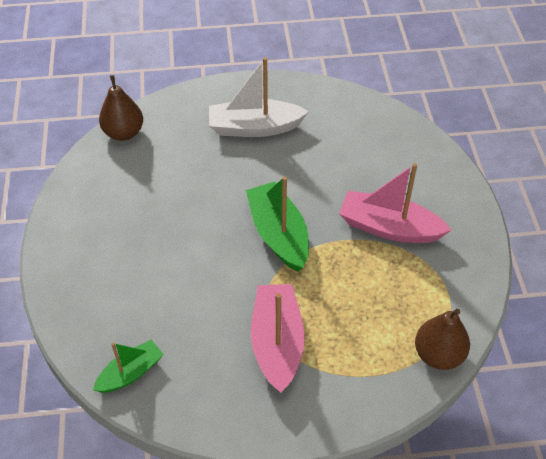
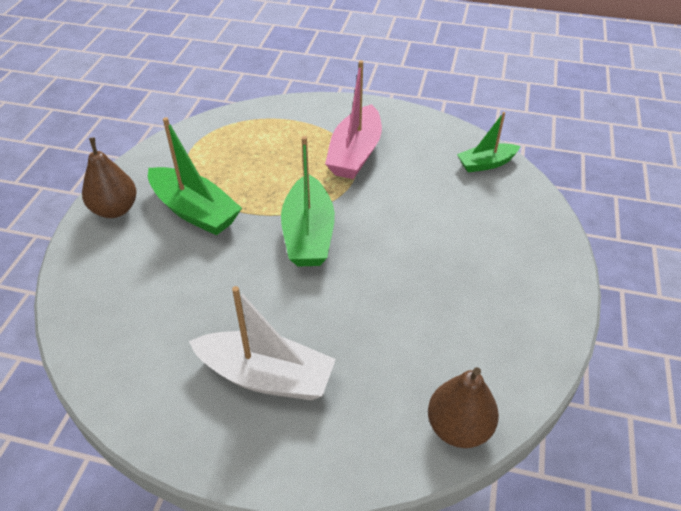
camera: 160 degrees left, 5 degrees down
pink boat [339,163,451,243] -> green boat [148,117,242,236]
brown pear [415,309,470,370] -> brown pear moved to [82,137,137,218]

